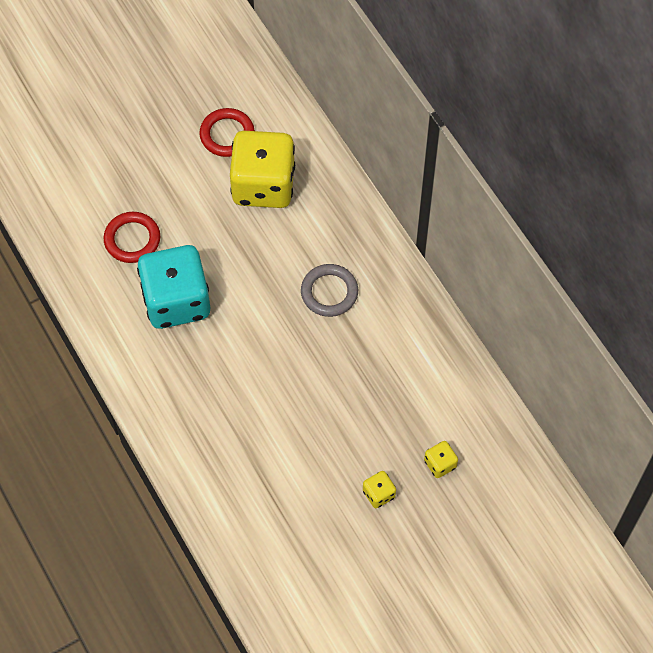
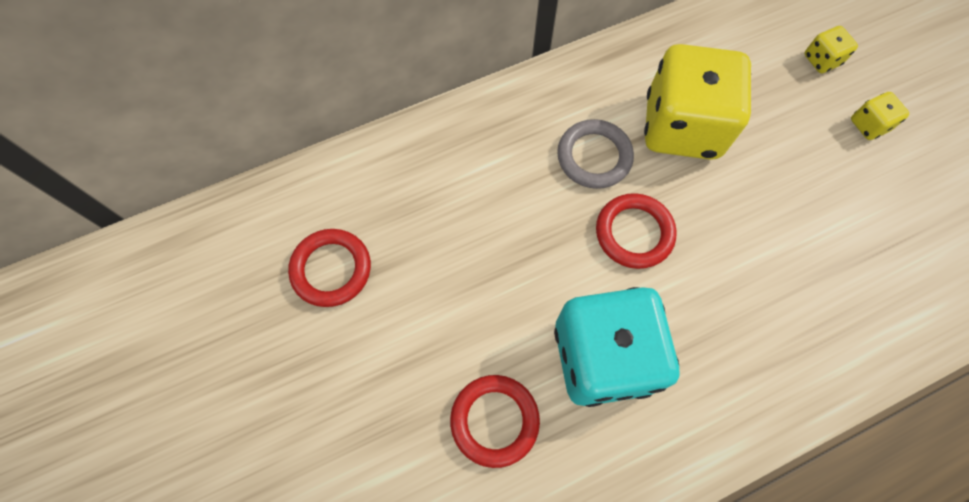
camera: 85 degrees left, 5 degrees up
yellow dice [230,131,295,208] -> yellow dice moved to [644,44,751,160]
none -> red ring [596,193,677,269]

